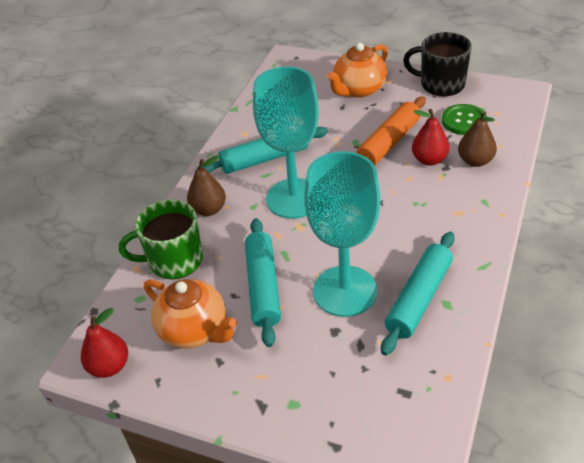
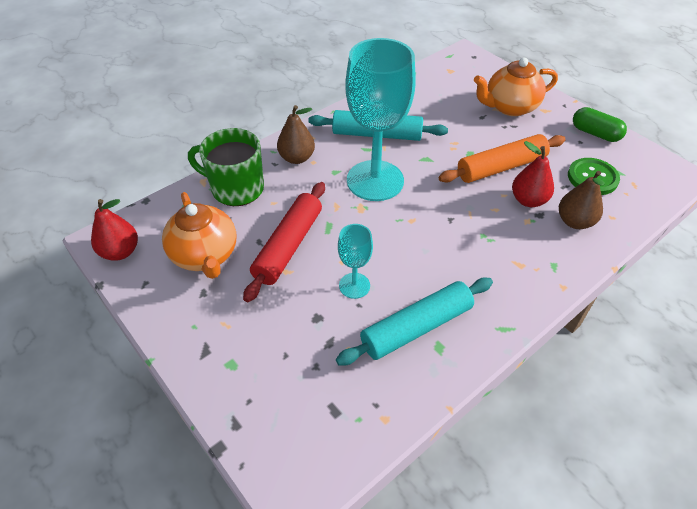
camera: 25 degrees right, 5 degrees up
turquoise rolling pin [245,218,281,347] -> red rolling pin [243,182,325,302]
turquoise goblet [304,151,380,317] -> turquoise goblet [338,224,373,299], size x0.47
black mug [403,32,472,97] -> green capsule [573,107,627,142]

